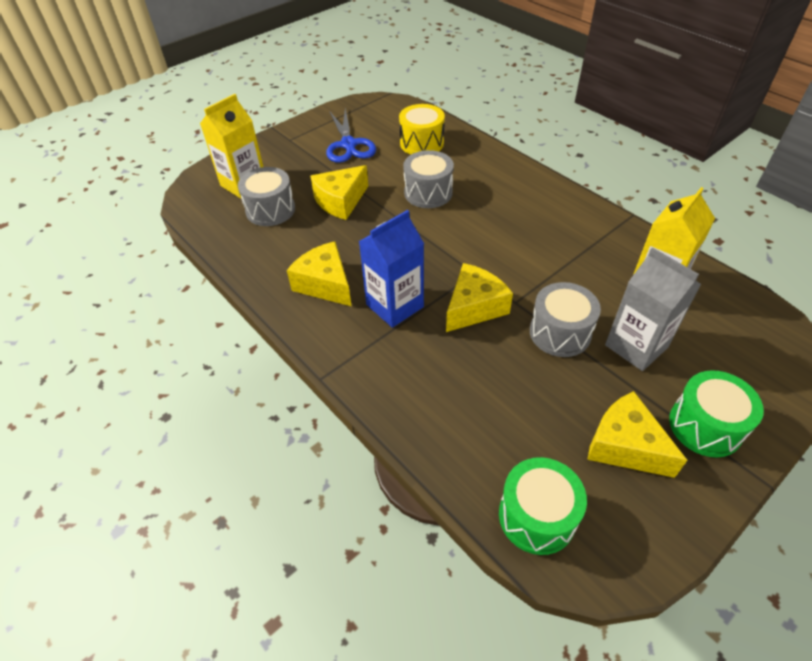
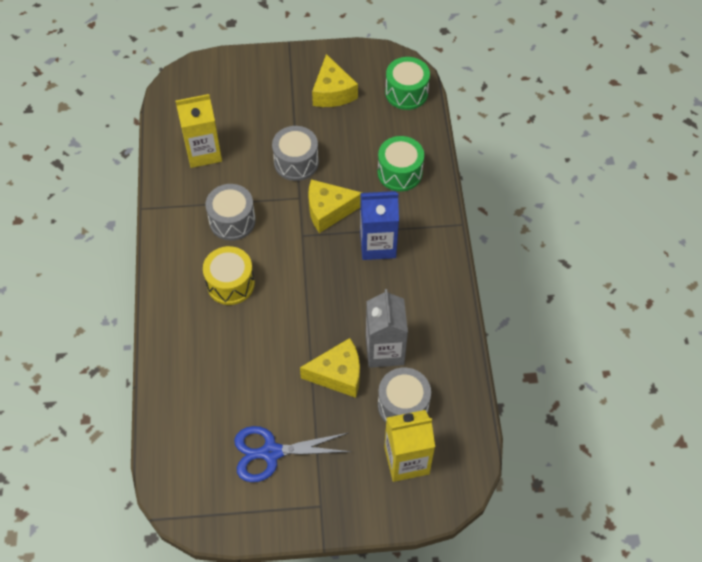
camera: 145 degrees left, 10 degrees up
yellow cheese [287,241,352,307] -> none
blue scissors [326,109,376,163] -> blue scissors turned 120 degrees counterclockwise [234,426,351,482]
yellow drum [399,104,445,154] -> yellow drum moved to [203,246,255,305]
grey drum [403,150,454,208] -> grey drum moved to [206,184,256,241]
grey carton [605,247,701,371] -> grey carton moved to [366,289,408,368]
green drum [669,370,764,457] -> green drum moved to [378,136,424,191]

